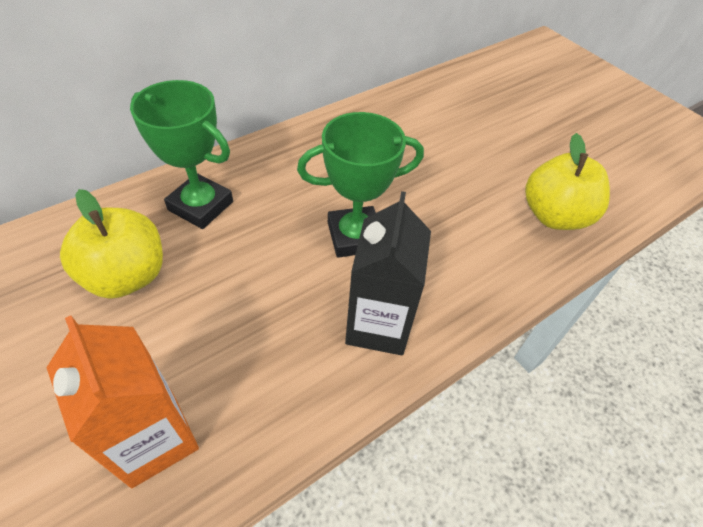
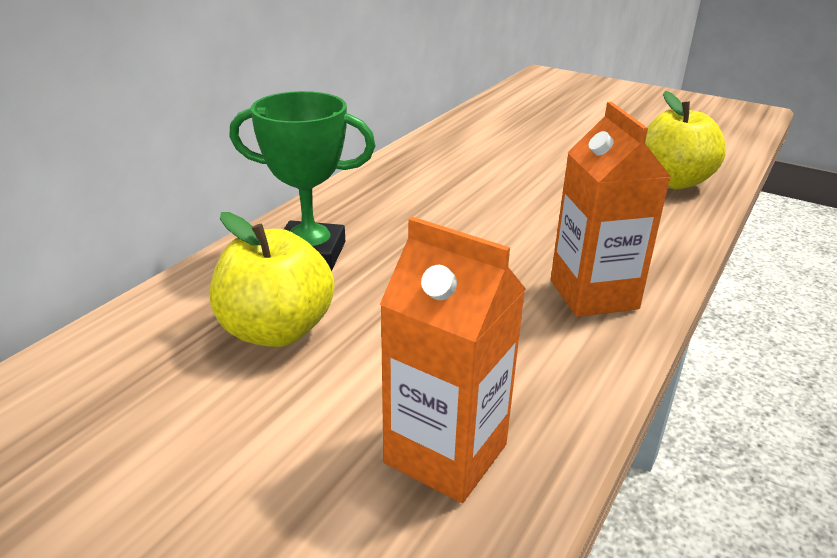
camera: 20 degrees left, 20 degrees down
green trophy [297,112,424,258] -> none
black carton [345,191,431,355] -> orange carton [551,102,671,317]

